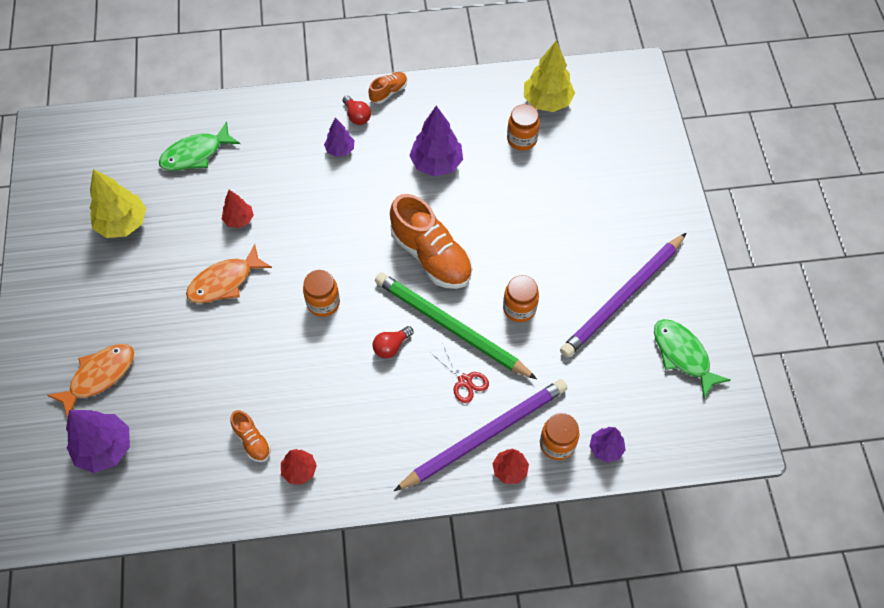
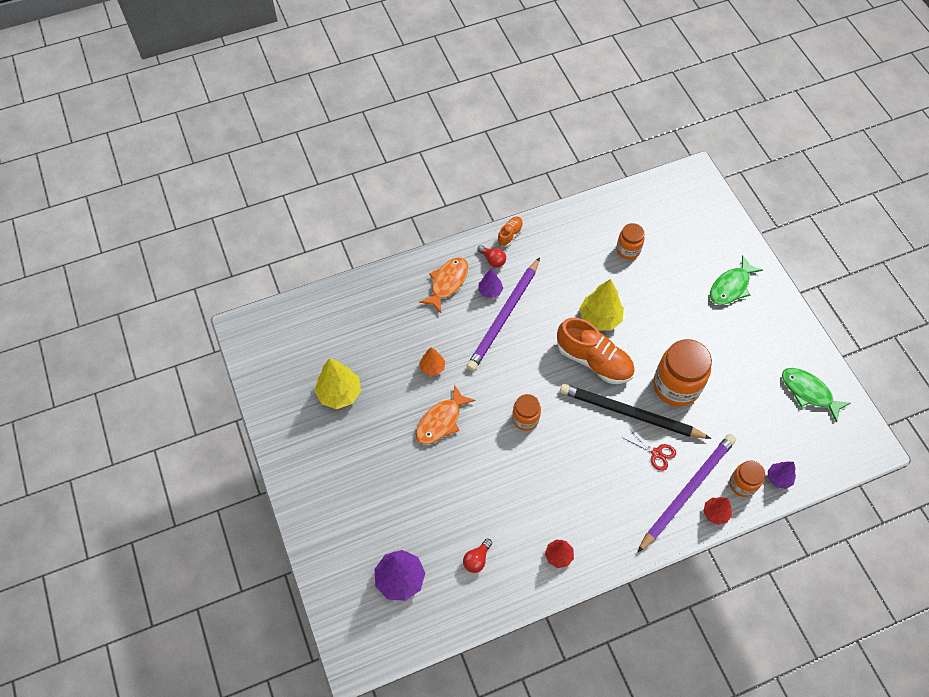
camera: 15 degrees left, 0 degrees up
orange fish [47,344,134,419] -> orange fish moved to [419,257,468,313]
green fish [159,122,240,171] -> green fish moved to [710,255,763,305]
red tree [222,190,254,228] -> orange tree [419,347,445,376]
orange shoe [230,410,271,462] -> none
red light bulb [373,326,413,358] -> red light bulb moved to [463,539,492,573]
green pencil [375,272,537,379] -> black pencil [560,384,711,439]
purple tree [409,106,463,176] -> none
orange jar [503,275,539,322] -> orange jar [653,339,712,407], size x1.81
yellow tree [524,40,575,112] -> yellow tree moved to [579,279,624,331]
purple pencil [560,233,686,358] -> purple pencil moved to [467,257,540,371]

